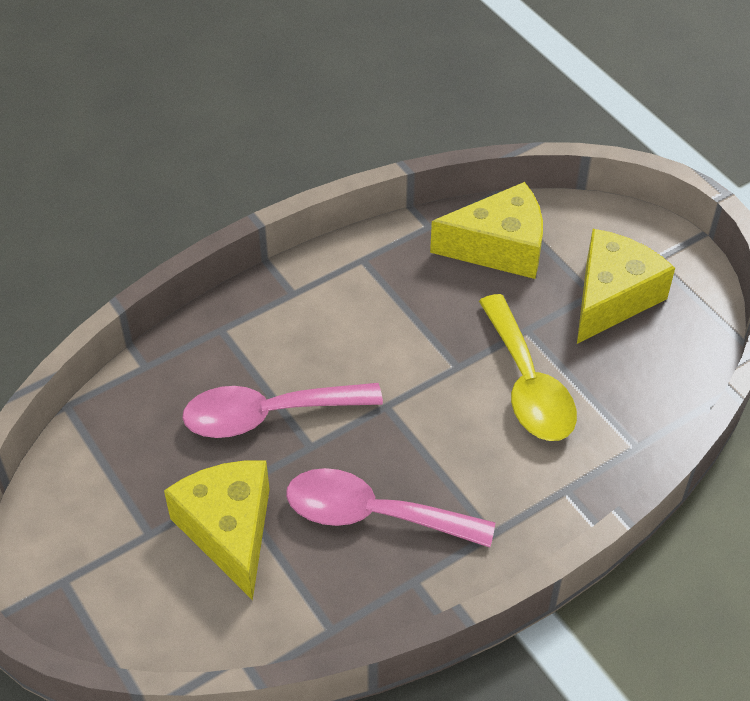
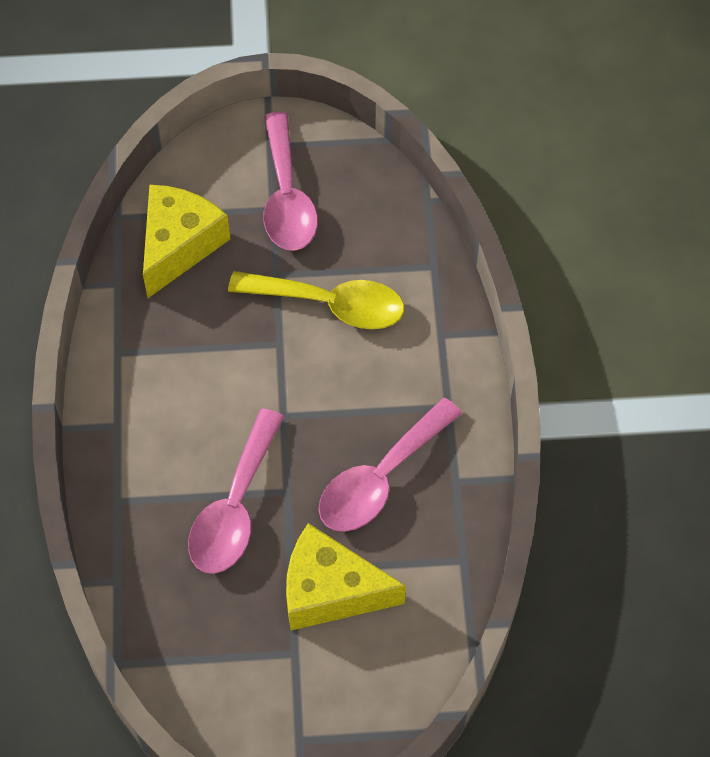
camera: 60 degrees left, 10 degrees up
yellow cheese [577,229,675,344] -> pink spoon [263,112,318,251]

